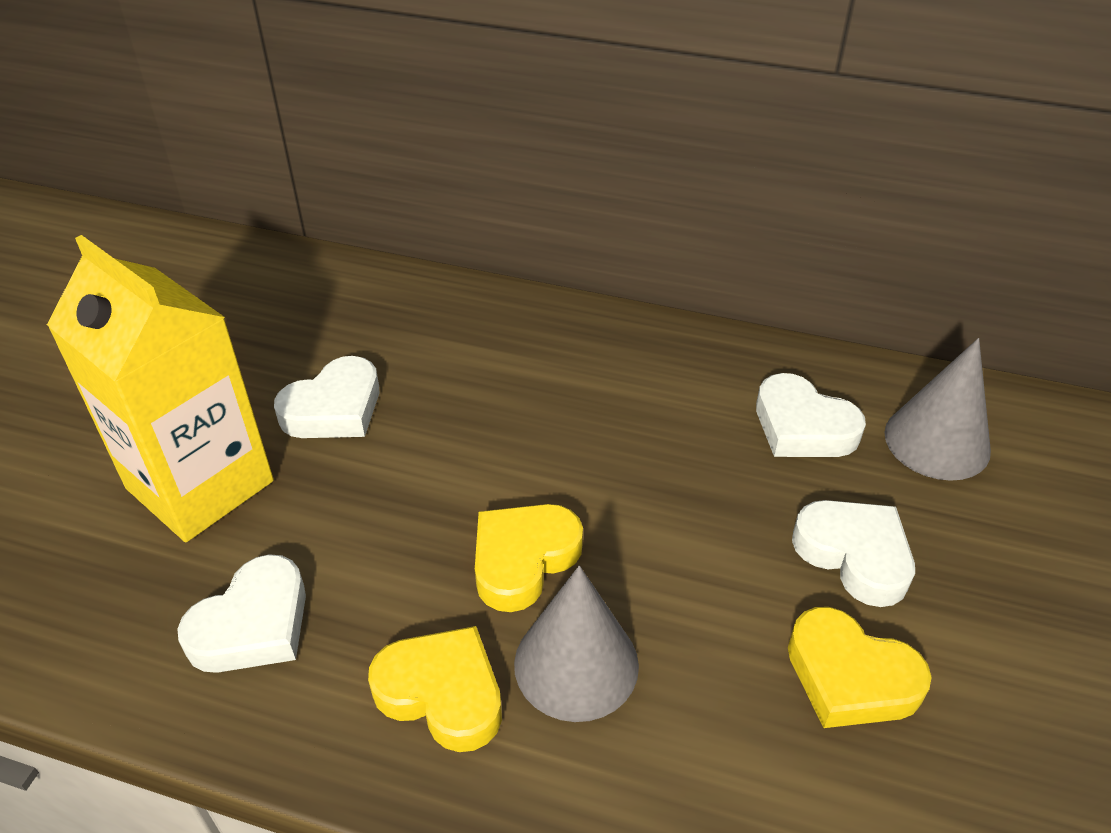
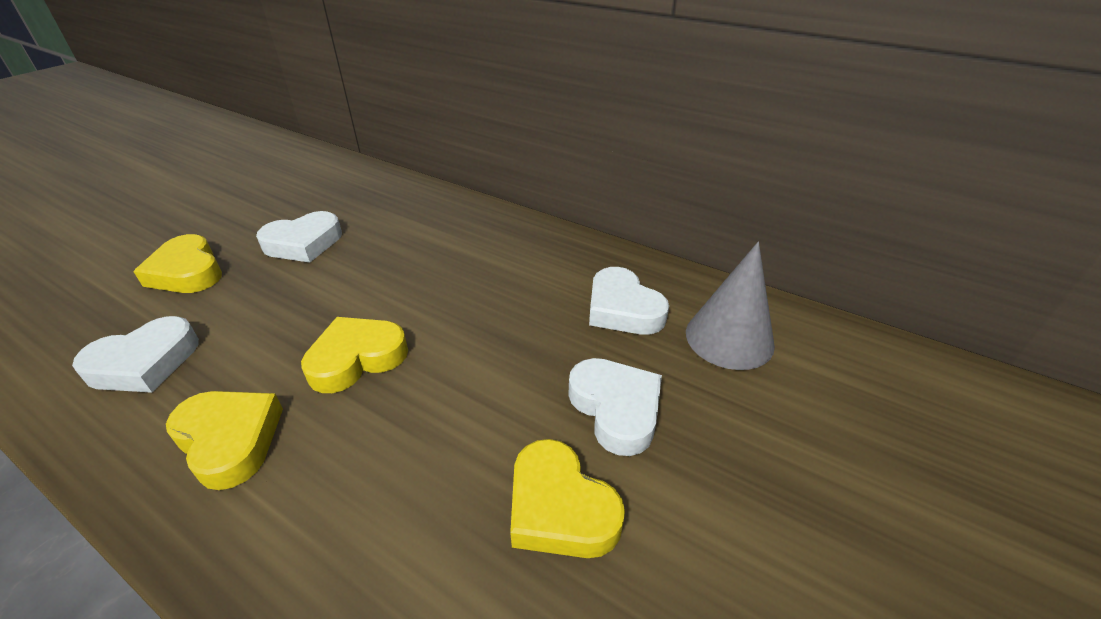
camera: 15 degrees right, 5 degrees down
yellow carton [47,235,274,542] -> yellow heart [133,234,222,293]
grey cone [514,565,639,722] -> none

